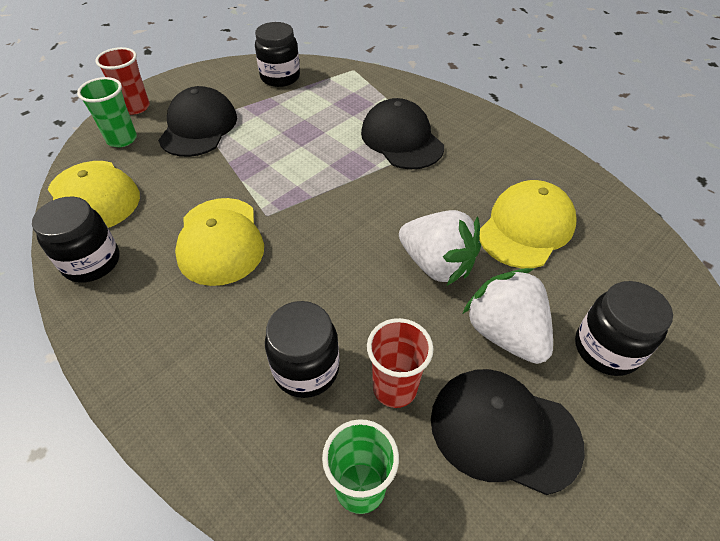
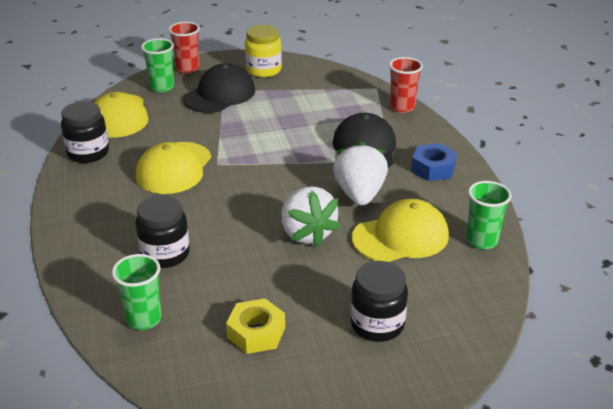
camera: 30 degrees right, 15 degrees down
black jar [255,22,300,87] -> none
red cup [367,318,433,408] -> red cup moved to [389,57,423,113]
black cap [431,369,585,495] -> yellow nut [226,298,285,354]
white strawberry [463,268,553,364] -> white strawberry moved to [333,141,388,205]
none -> yellow jar [245,25,282,77]
none -> blue nut [411,143,457,181]
none -> green cup [467,181,512,250]

